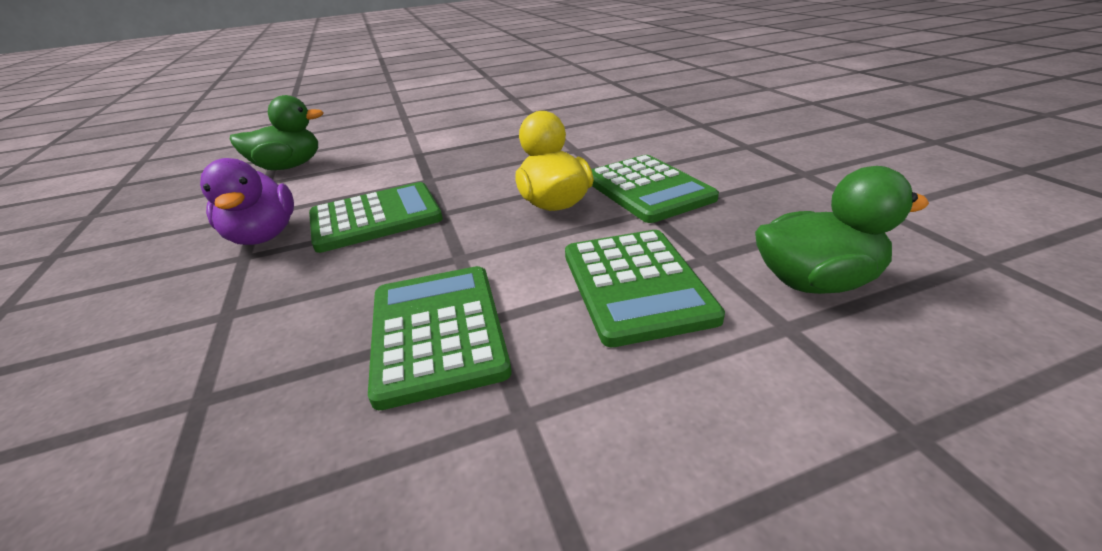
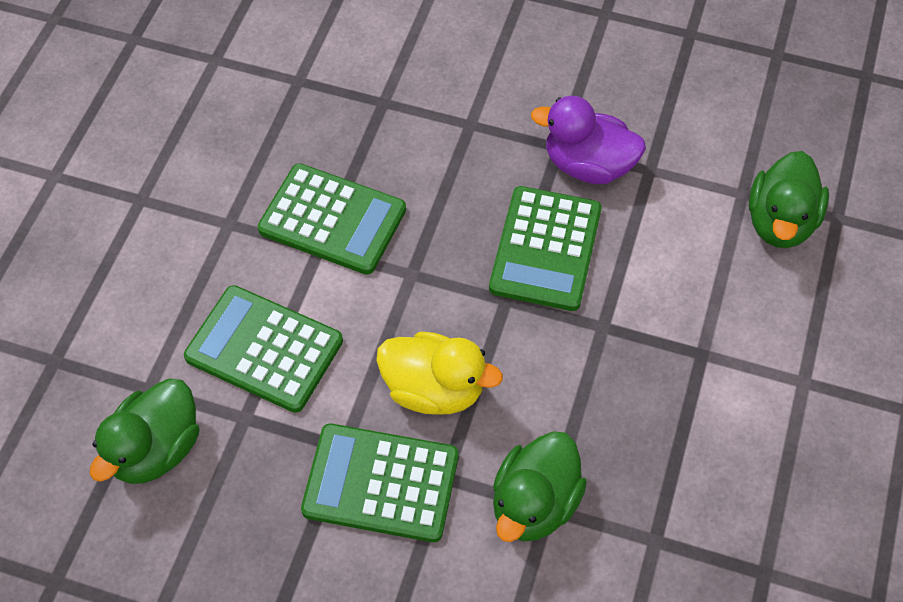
camera: 125 degrees right, 25 degrees up
none -> green duck [493,431,587,542]

